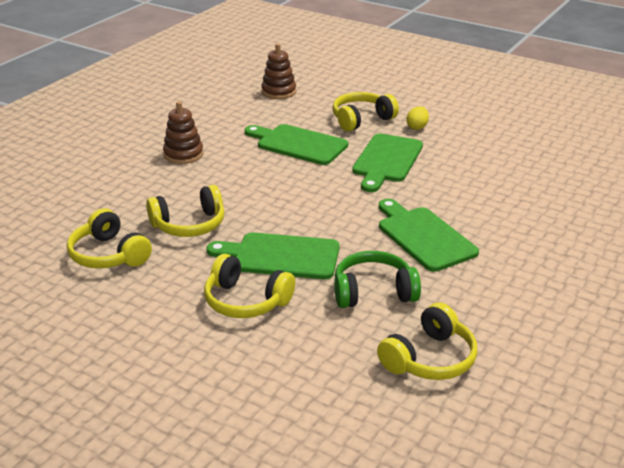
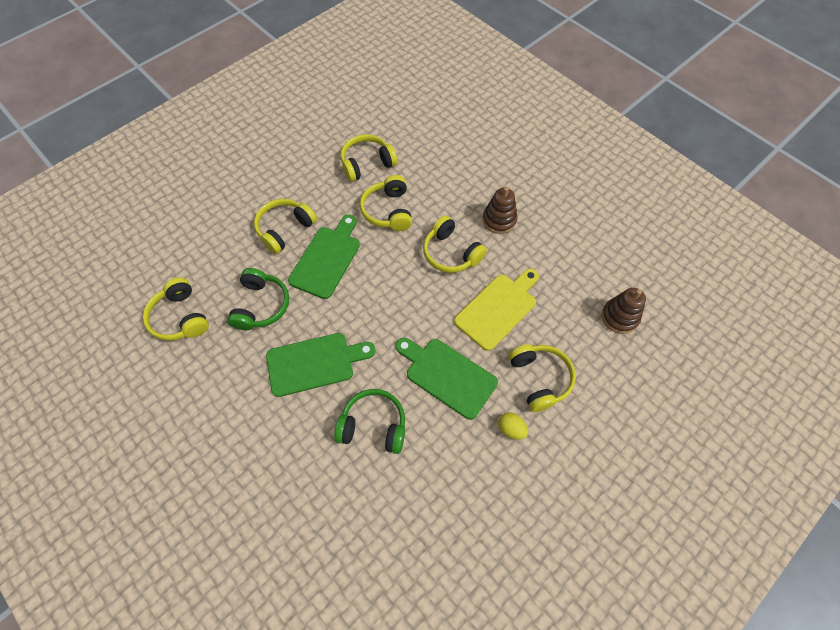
camera: 105 degrees right, 30 degrees up
green cutting board [245,124,348,165] -> yellow cutting board [454,269,539,351]
none -> green headphones [334,389,405,454]
none -> yellow headphones [423,215,487,273]

